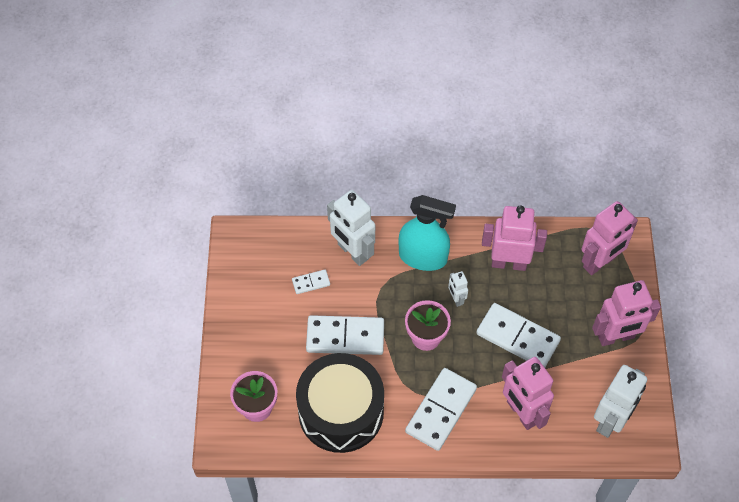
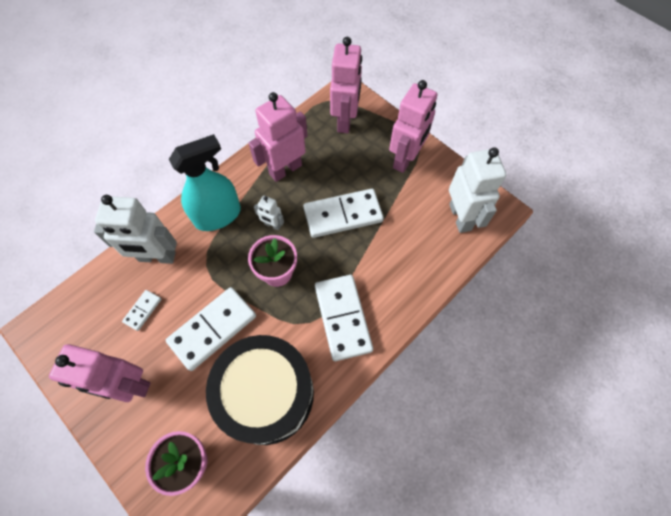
camera: 45 degrees left, 5 degrees up
pink robot [502,357,554,430] -> pink robot moved to [49,344,151,402]

